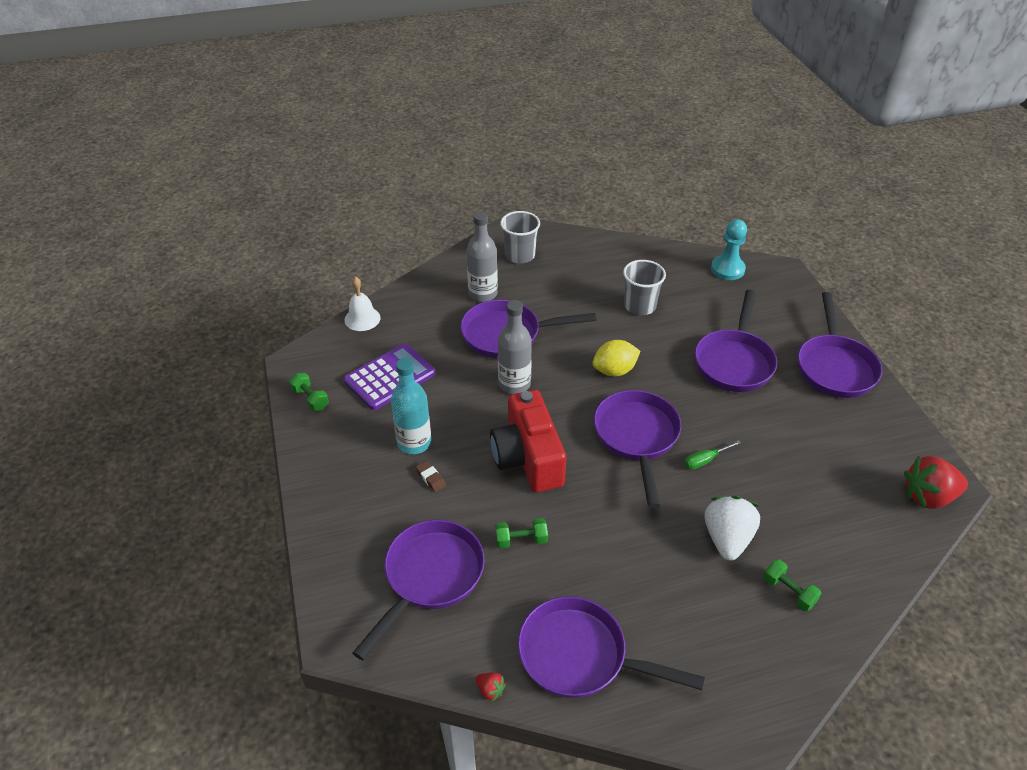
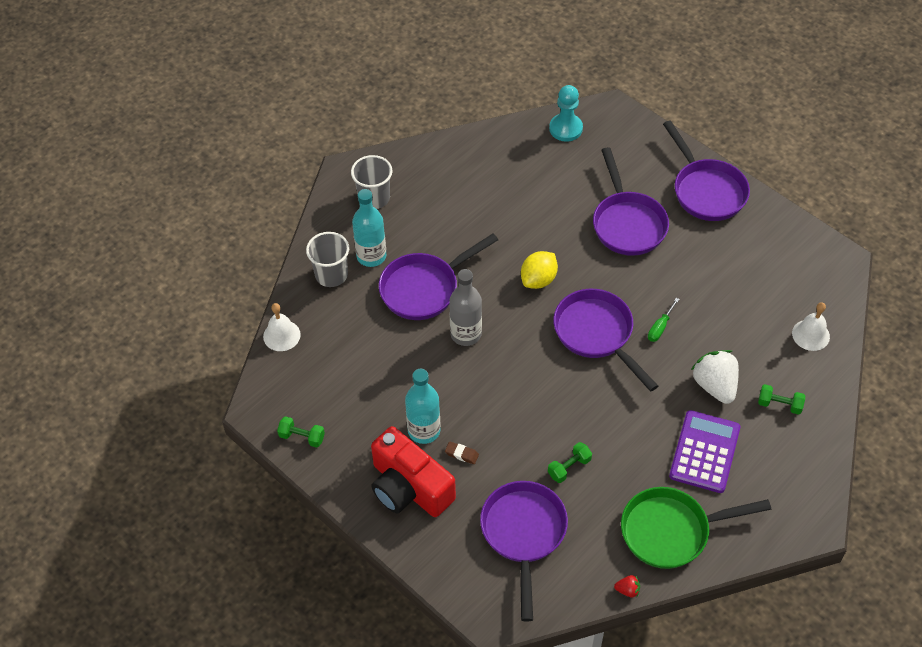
camera: 30 degrees left, 10 degrees up
purple calculator [344,344,436,410] -> purple calculator moved to [669,410,740,493]
grey bottle [466,212,498,302] -> turquoise bottle [352,189,386,267]
red camera [490,390,566,492] -> red camera moved to [371,426,456,517]
purple pan [518,596,705,698] -> green pan [621,487,771,569]
grey cup [623,260,666,315] -> grey cup moved to [306,232,349,287]
red strawberry [904,456,968,509] -> none
none -> white bell [792,302,830,351]

